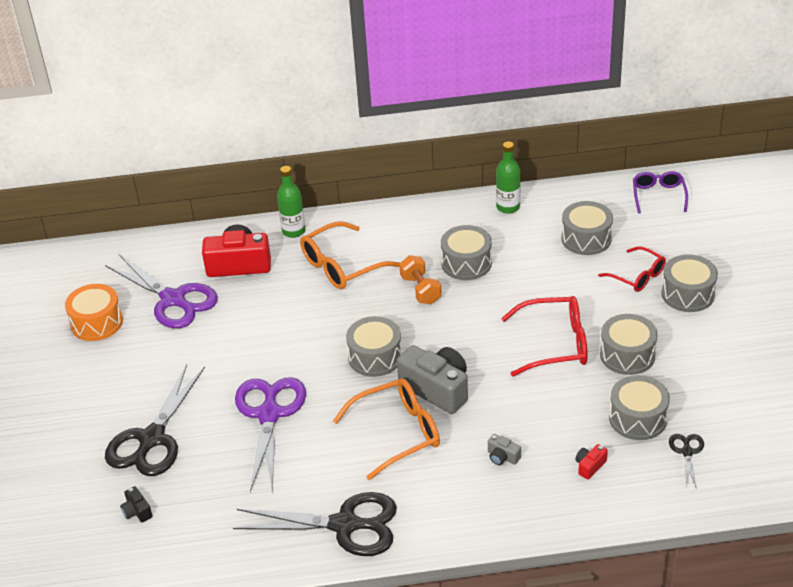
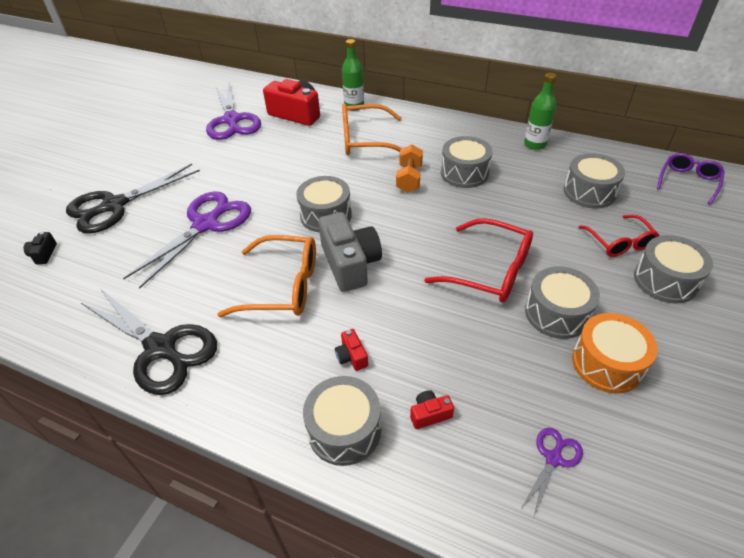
camera: 30 degrees right, 5 degrees up
orange drum [65,284,123,341] -> orange drum moved to [572,313,658,393]
grey camera [488,434,521,465] -> red camera [335,329,368,371]
grey drum [609,375,670,440] -> grey drum moved to [303,376,381,466]
black scissors [669,434,704,489] -> purple scissors [522,428,583,516]

